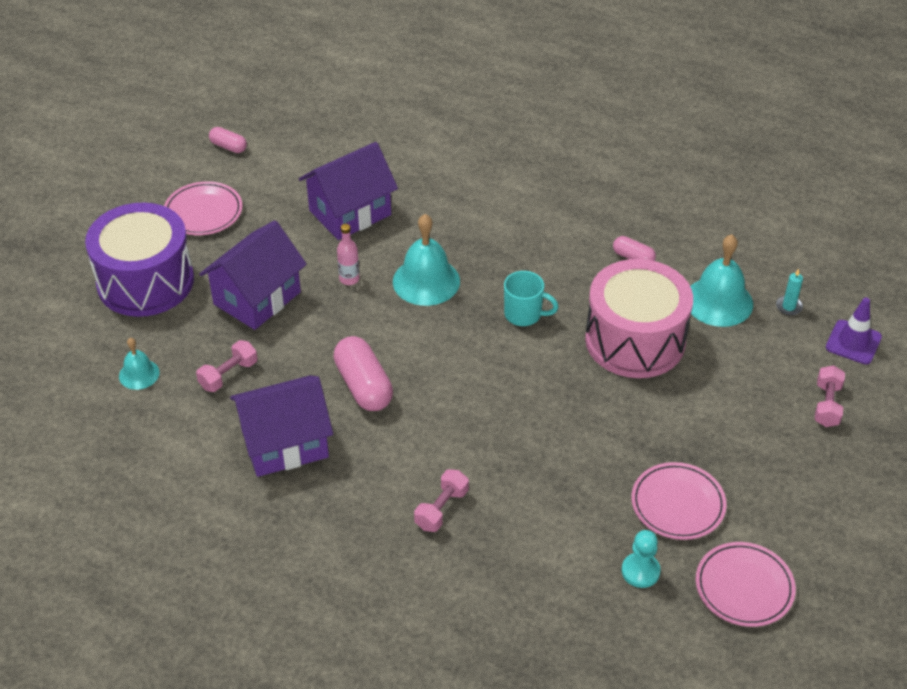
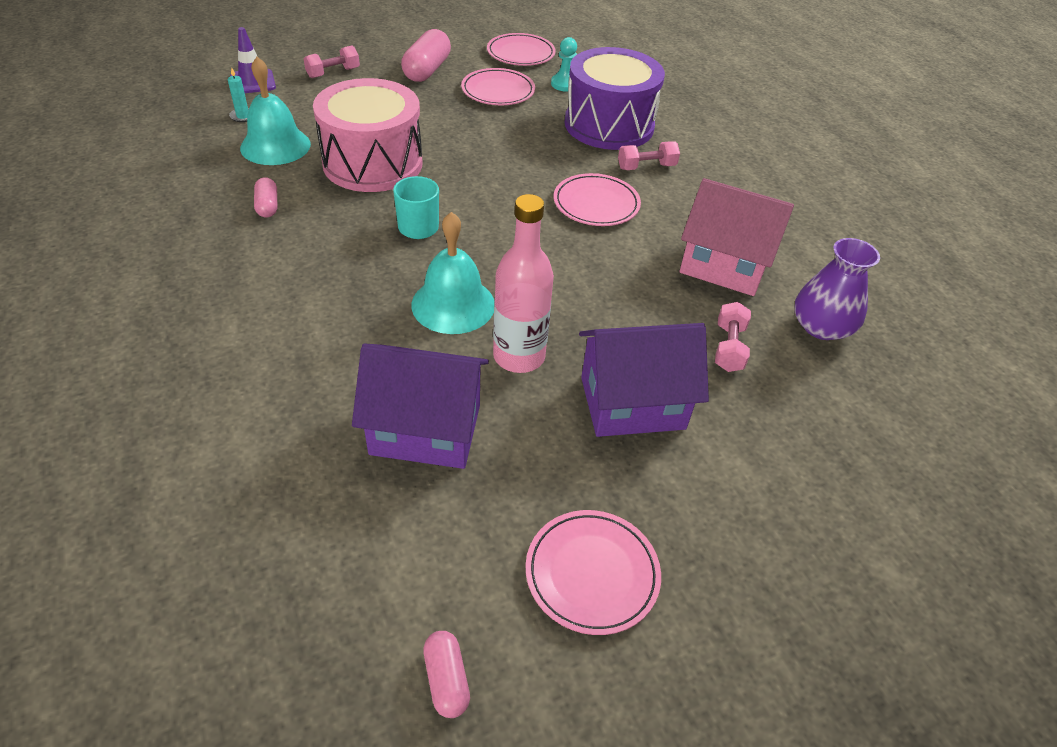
camera: 140 degrees left, 0 degrees up
purple drum [85,203,194,317] -> purple drum moved to [565,47,665,150]
turquoise bell [119,338,160,390] -> none
pink dumbbell [196,340,257,392] -> pink dumbbell turned 75 degrees counterclockwise [715,302,751,372]
purple house [230,375,333,477] -> pink house [680,178,794,296]
pink capsule [333,336,393,411] -> pink capsule moved to [401,29,451,82]
pink bottle [337,224,359,285] -> pink bottle [493,194,554,373], size x1.97
none -> pink plate [554,173,641,226]
none -> purple vase [794,238,880,340]

